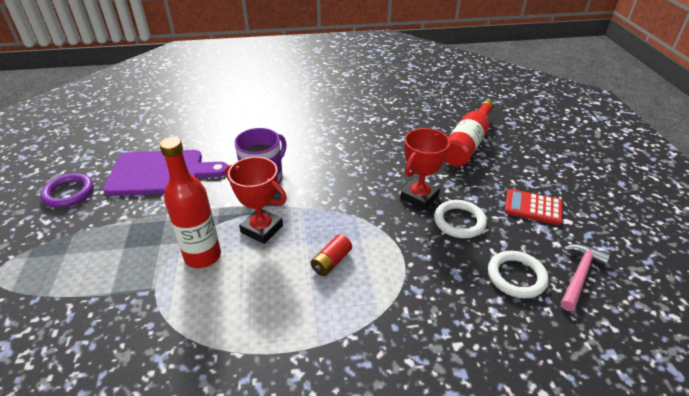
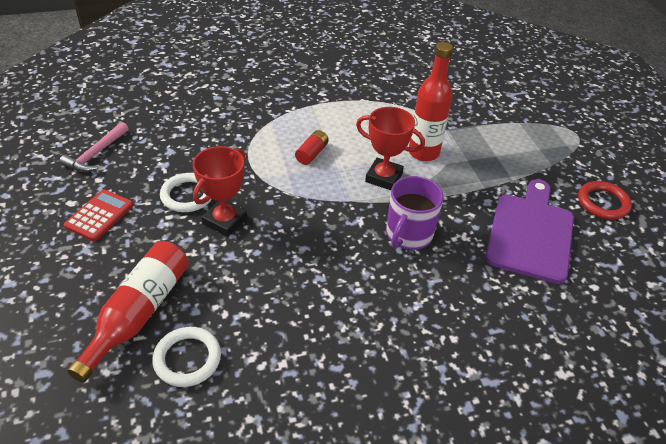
camera: 170 degrees right, 5 degrees up
purple ring [40,173,94,208] -> red ring [578,181,632,220]
purple cutting board [103,150,228,196] -> purple cutting board turned 120 degrees clockwise [485,179,574,284]
white ring [488,251,549,298] -> white ring moved to [152,327,221,387]
red calculator [505,189,562,225] -> red calculator turned 75 degrees counterclockwise [64,190,133,241]

